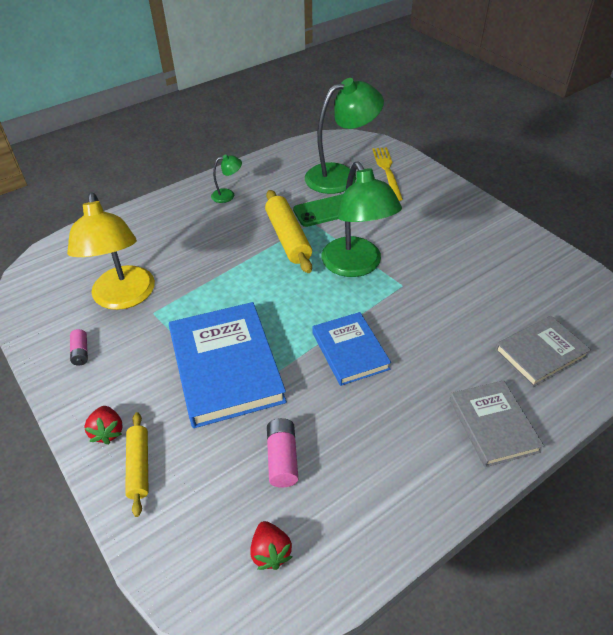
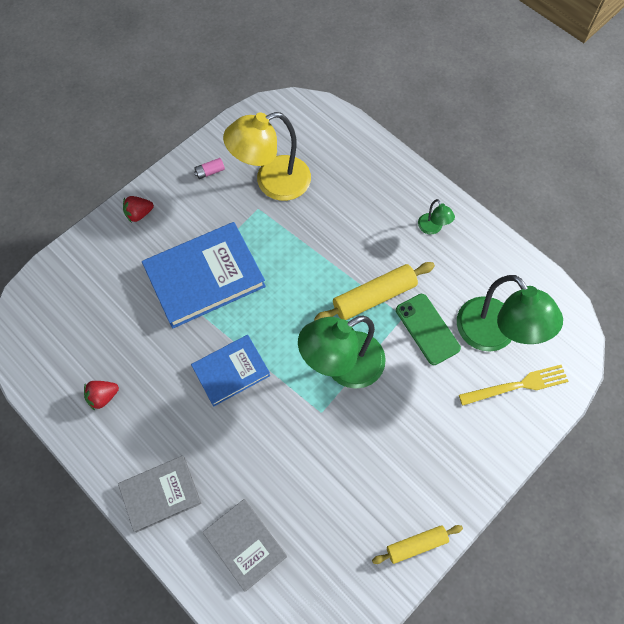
camera: 80 degrees right, 20 degrees up
yellow rolling pin [125,412,148,517] -> yellow rolling pin moved to [372,525,463,564]
red strawberry [251,521,292,570] -> red strawberry moved to [84,381,119,410]
pink battery [267,418,298,488] -> none

